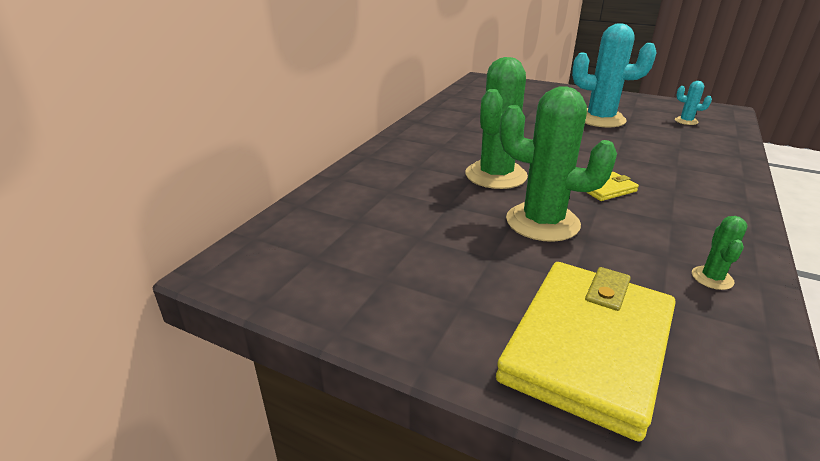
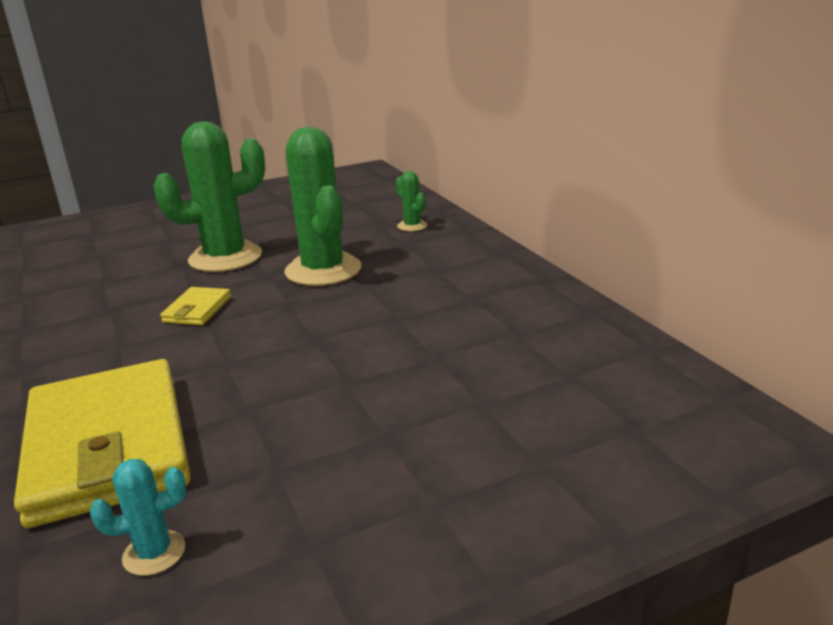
camera: 130 degrees right, 5 degrees down
yellow wallet [496,262,675,442] -> yellow wallet moved to [14,359,191,528]
turquoise cactus [572,23,657,128] -> none
green cactus [692,216,748,290] -> green cactus moved to [396,171,427,231]

